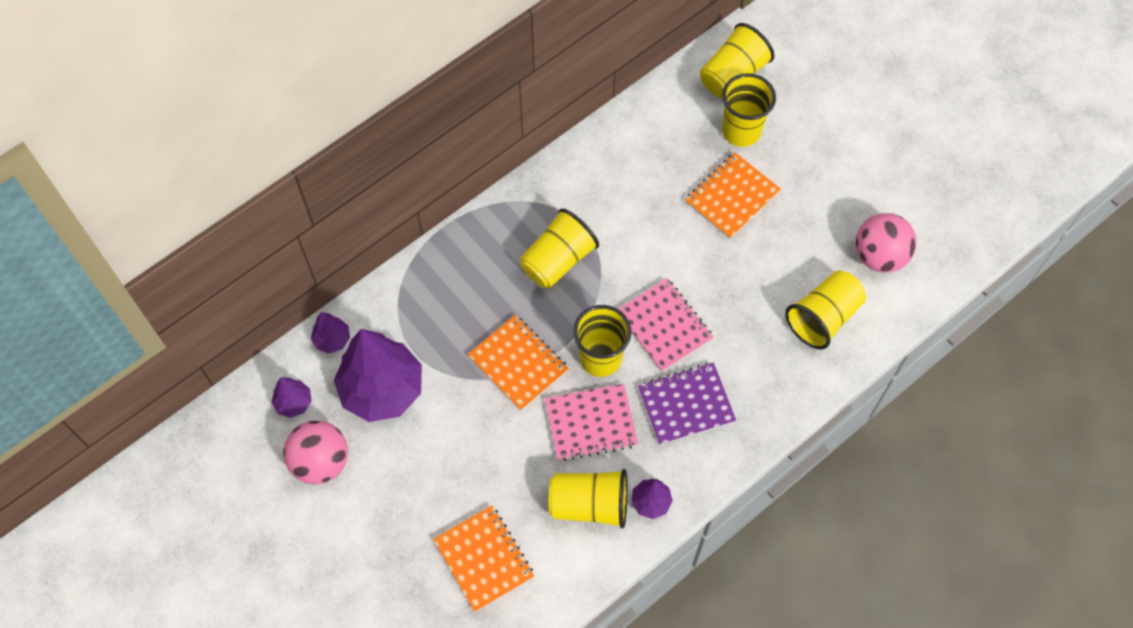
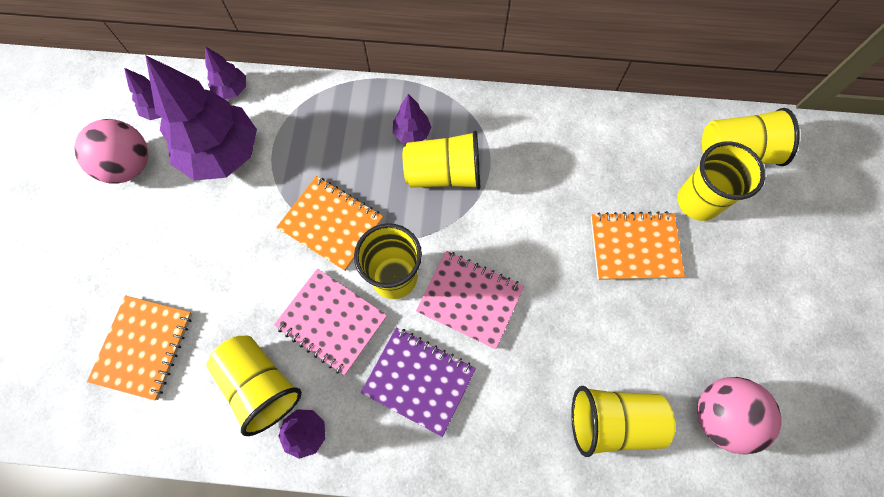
camera: 45 degrees right, 5 degrees up
orange notebook [468,315,569,411] -> orange notebook turned 60 degrees counterclockwise [276,176,383,271]
pink notebook [618,278,714,372] -> pink notebook turned 75 degrees counterclockwise [416,251,524,349]
none -> purple tree [393,94,431,143]

